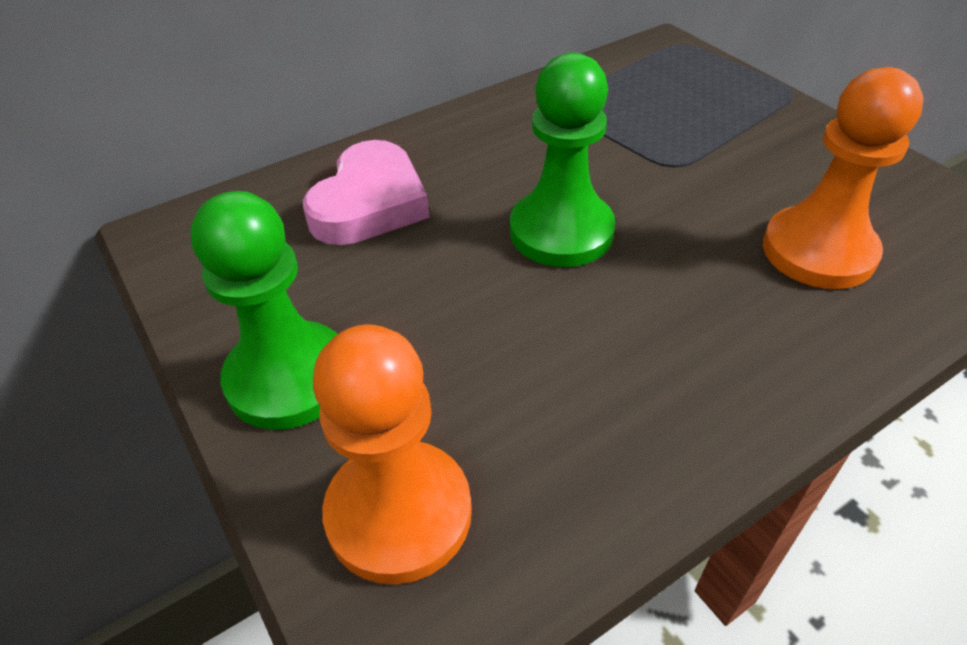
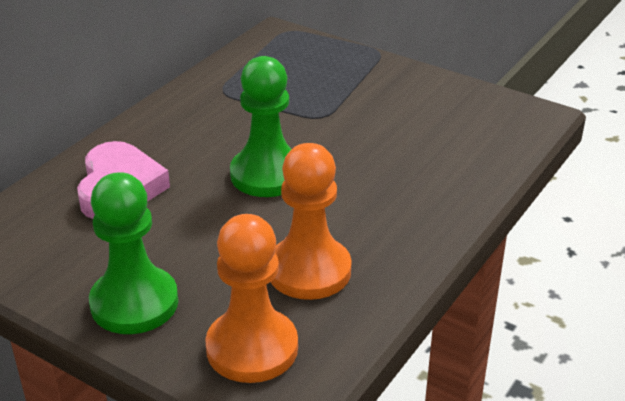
camera: 25 degrees left, 10 degrees down
orange pawn [763,67,924,289] -> orange pawn moved to [271,143,351,300]

